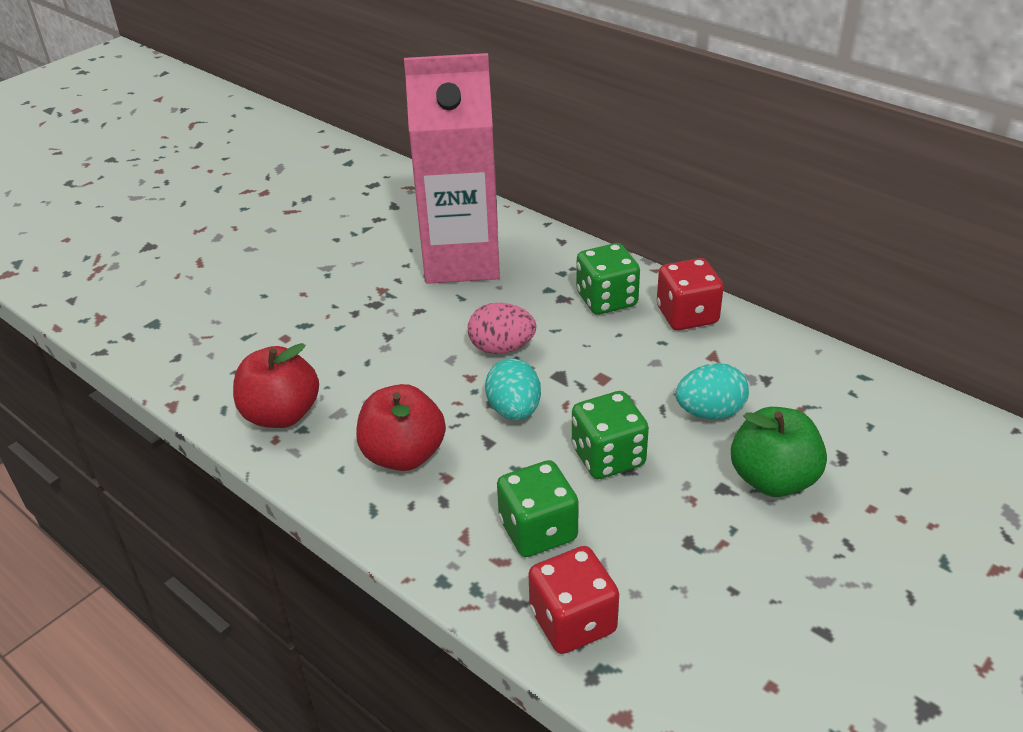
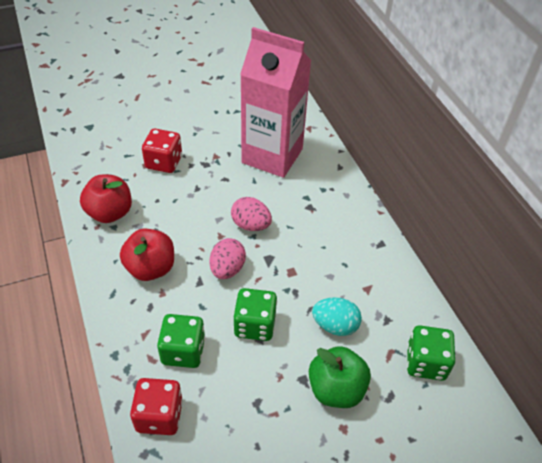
camera: 25 degrees right, 10 degrees up
turquoise egg [485,358,541,420] -> pink egg [210,238,246,279]
green dice [576,243,640,315] -> green dice moved to [407,325,455,381]
red dice [657,258,724,330] -> red dice moved to [142,129,182,173]

